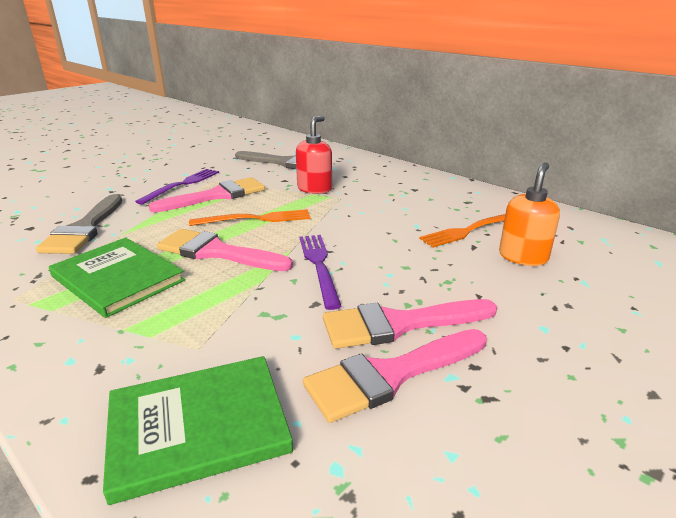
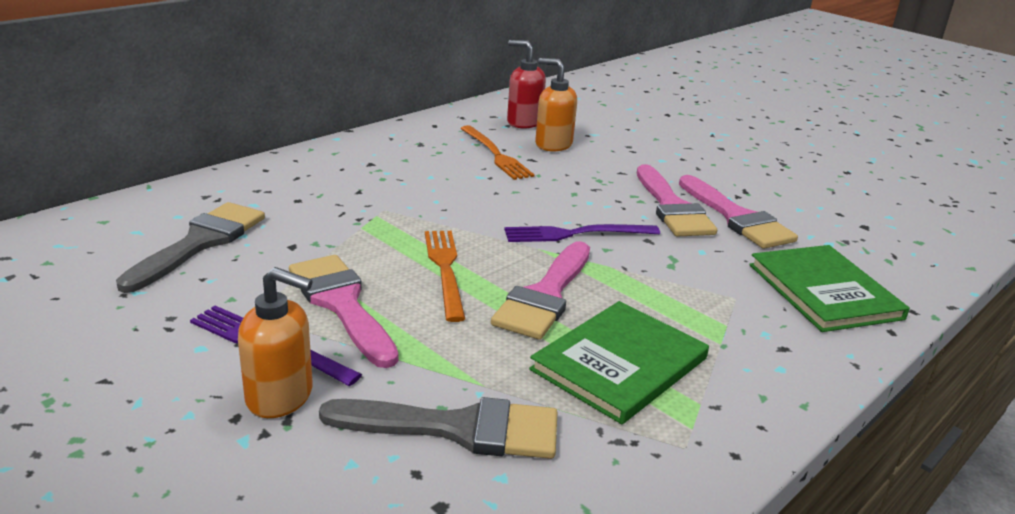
camera: 90 degrees left, 0 degrees up
red soap dispenser [296,116,332,194] -> red soap dispenser moved to [507,40,546,128]
none -> orange soap dispenser [238,267,313,418]

